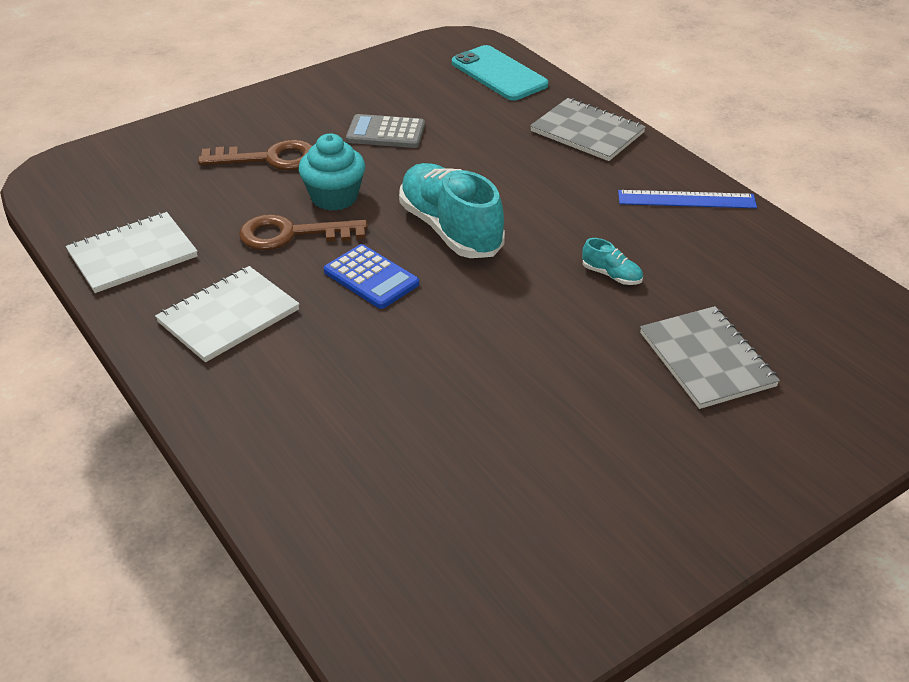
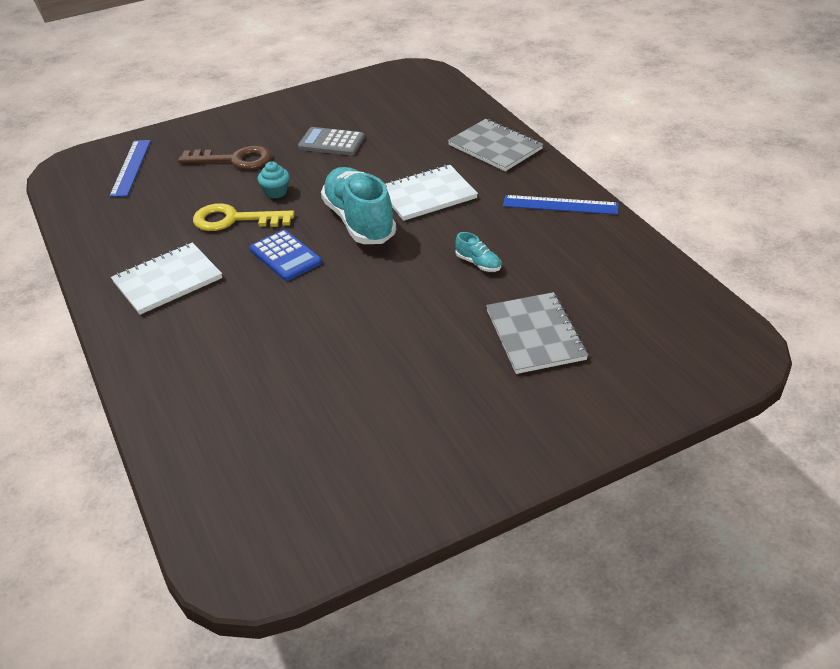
camera: 10 degrees right, 0 degrees up
white notebook [66,212,198,293] -> white notebook moved to [384,165,478,221]
brown key [239,214,368,250] -> yellow key [193,203,295,231]
turquoise cupcake [299,134,365,211] -> turquoise cupcake [258,161,290,198], size x0.61
turquoise phone [452,45,548,101] -> none
none -> blue ruler [109,140,151,197]

